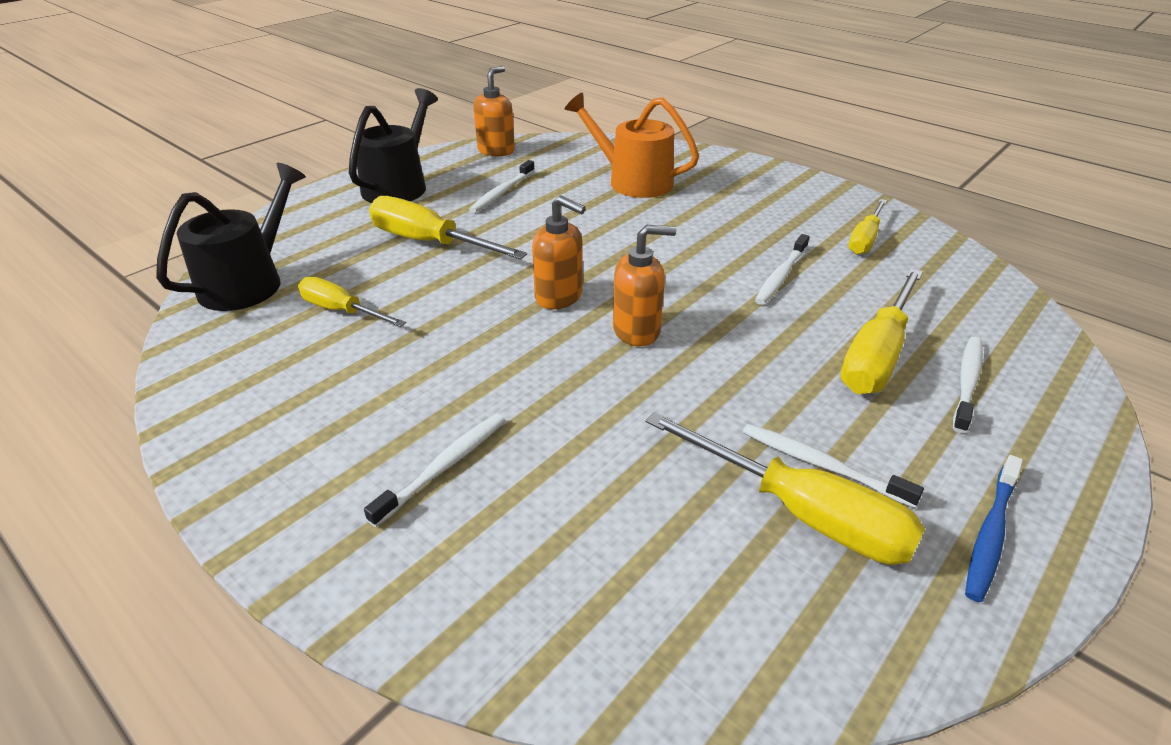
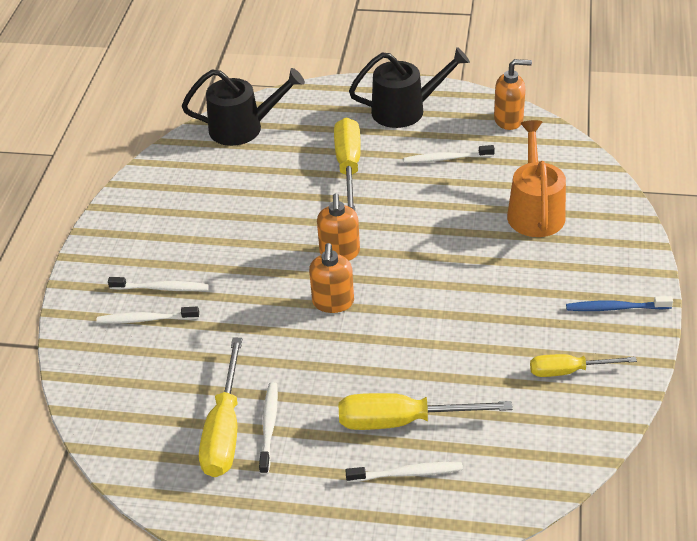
camera: 60 degrees right, 5 degrees up
yellow screwdriver [298,277,406,327] -> none
orange soap dispenser [613,225,676,346] -> orange soap dispenser turned 45 degrees clockwise [309,243,354,313]
white toothbrush [755,234,809,305] -> white toothbrush moved to [97,307,199,324]
blue toothbrush [965,455,1023,602] -> blue toothbrush moved to [566,296,673,311]

